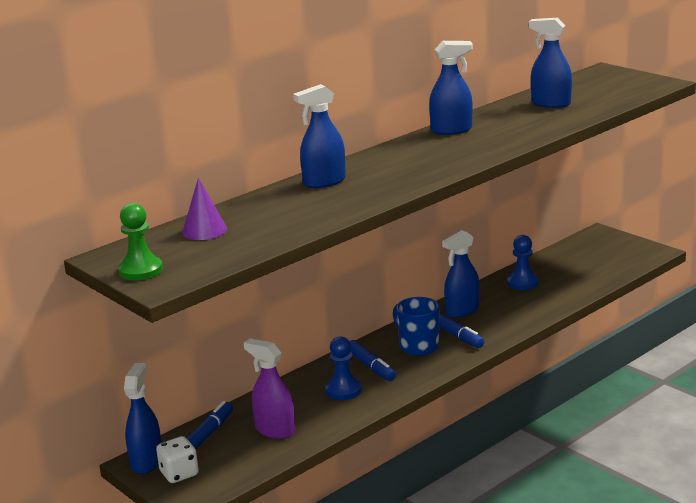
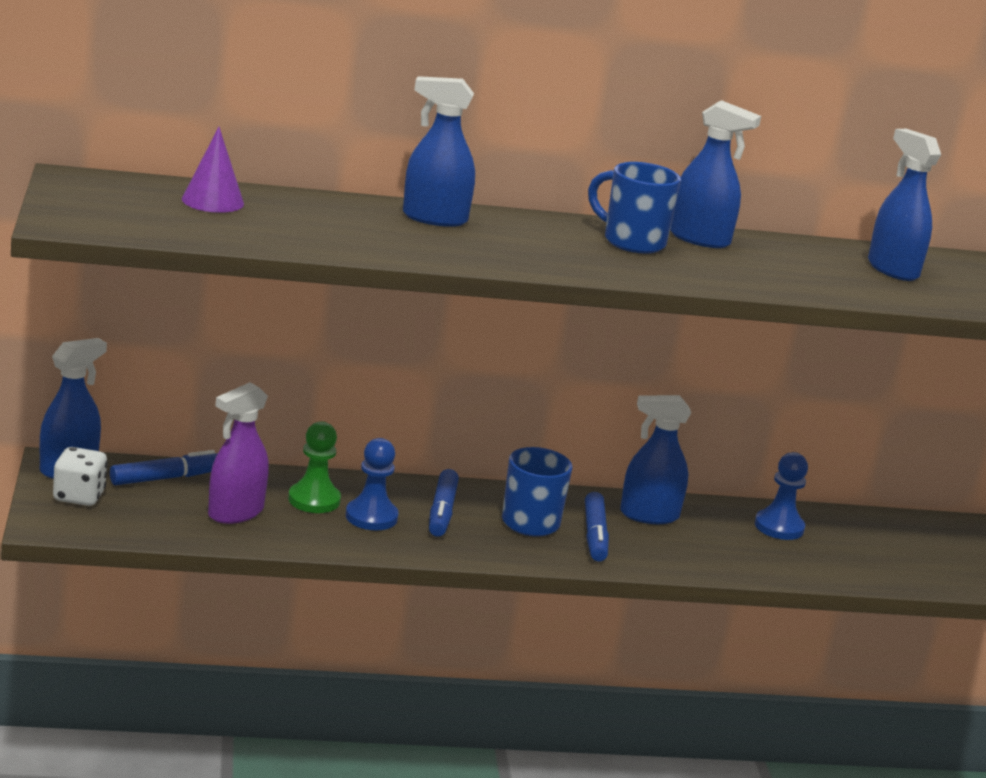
camera: 30 degrees right, 0 degrees up
green pawn [118,203,163,280] -> green pawn moved to [288,421,341,513]
purple spray bottle [244,338,295,439] -> purple spray bottle turned 120 degrees counterclockwise [208,382,269,524]
none -> blue mug [588,162,681,254]

